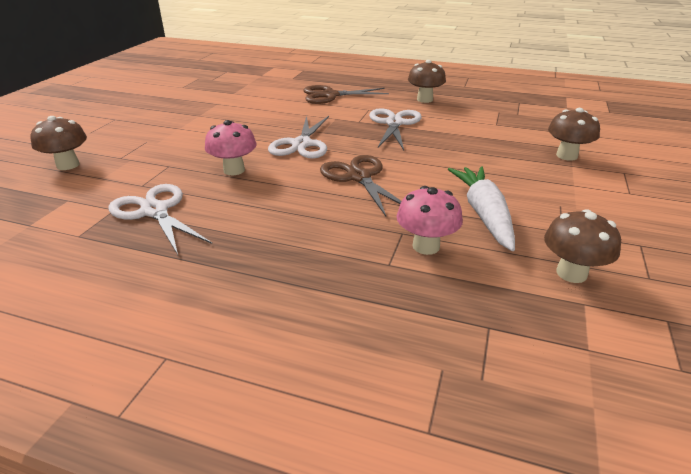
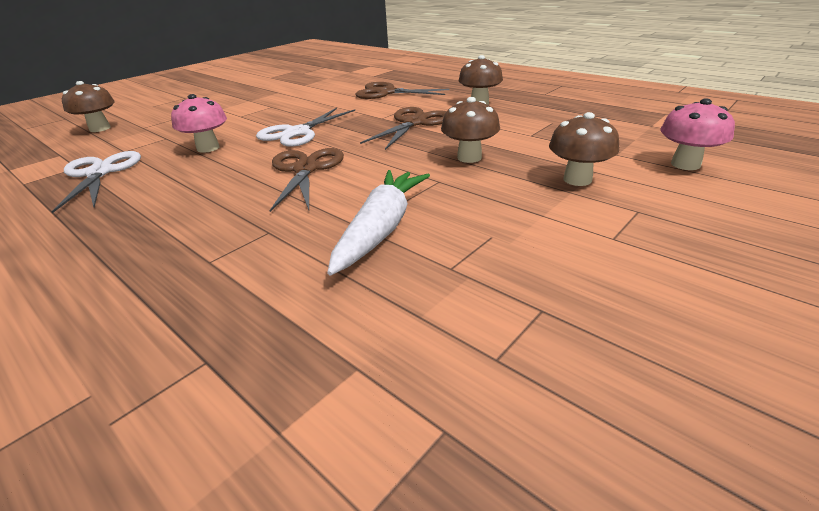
camera: 25 degrees right, 0 degrees up
white scissors [369,108,421,150] -> brown scissors [360,107,447,150]
pink mushroom [397,186,463,255] -> pink mushroom moved to [661,98,735,170]
brown mushroom [544,209,621,283] -> brown mushroom moved to [441,97,500,163]

